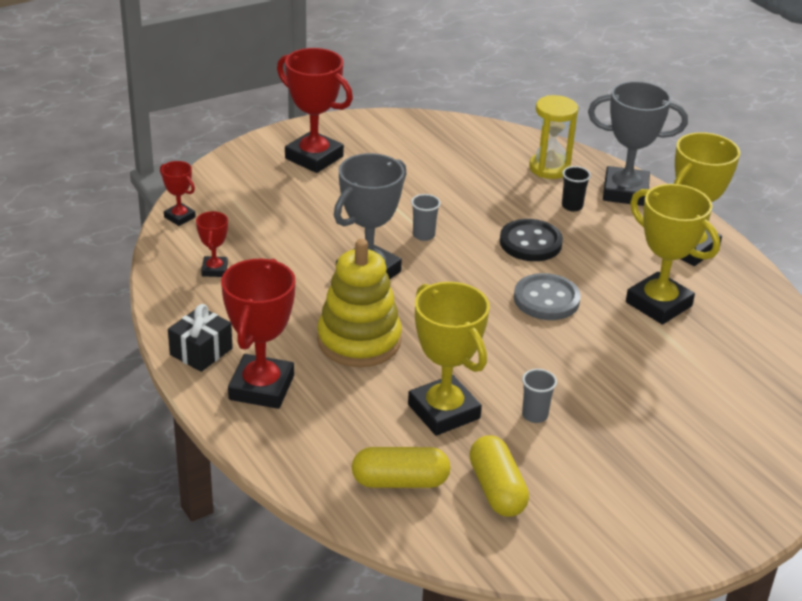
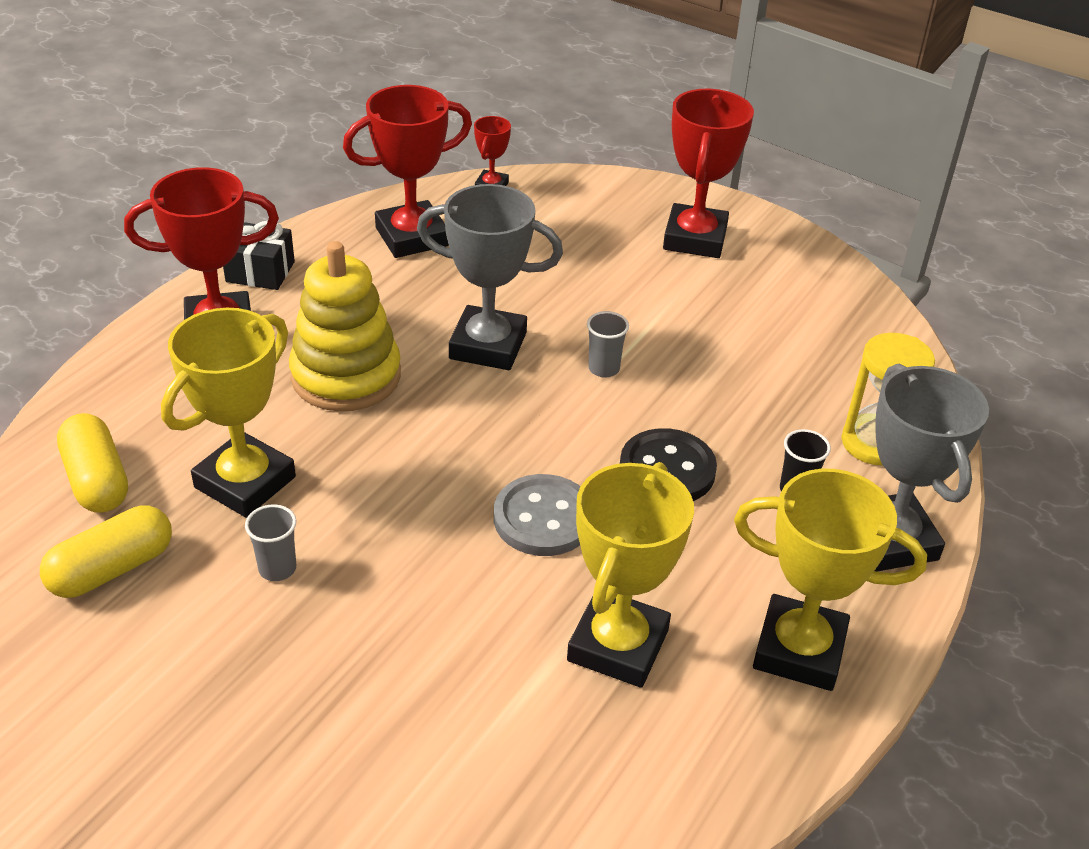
camera: 65 degrees right, 5 degrees up
red trophy [196,211,228,277] -> red trophy [343,85,472,258], size x2.01

